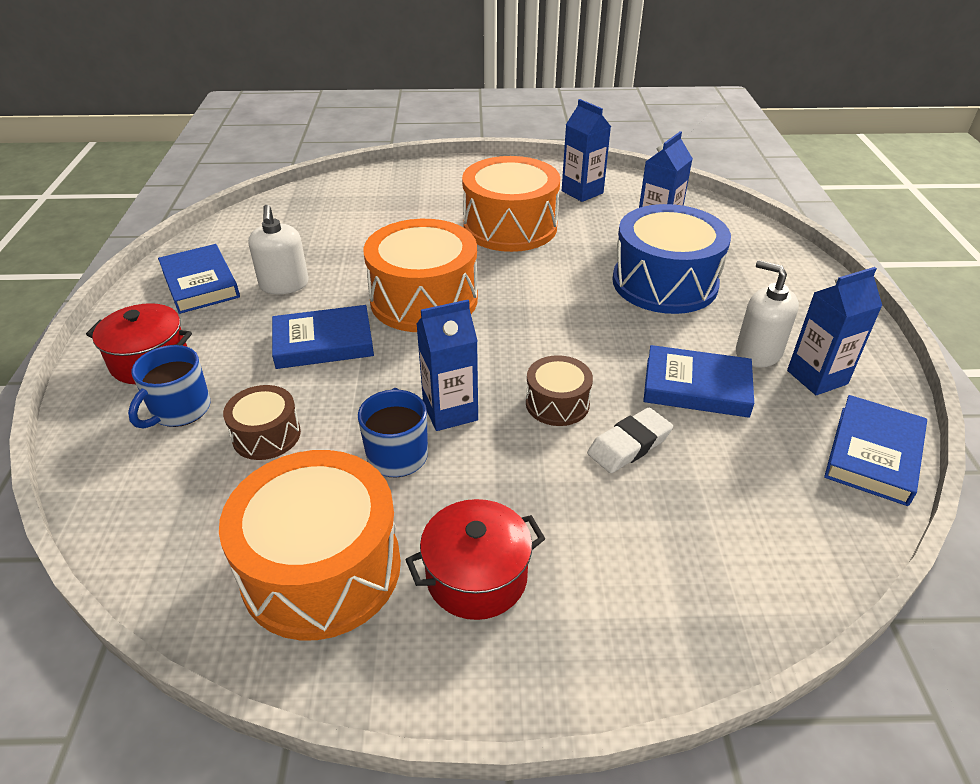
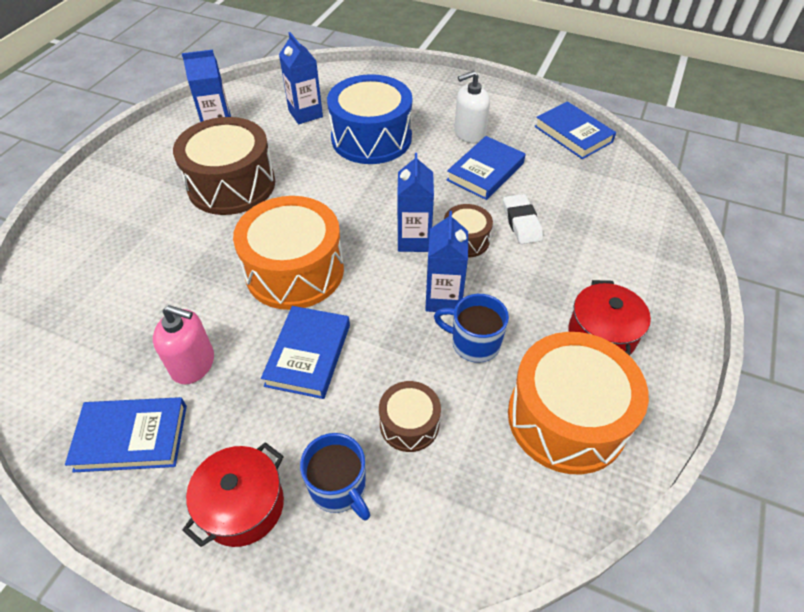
camera: 65 degrees left, 10 degrees up
white soap dispenser [248,205,309,294] -> pink soap dispenser [153,305,214,384]
orange drum [462,156,561,252] -> brown drum [173,117,275,215]
blue carton [787,267,882,395] -> blue carton moved to [397,153,434,252]

